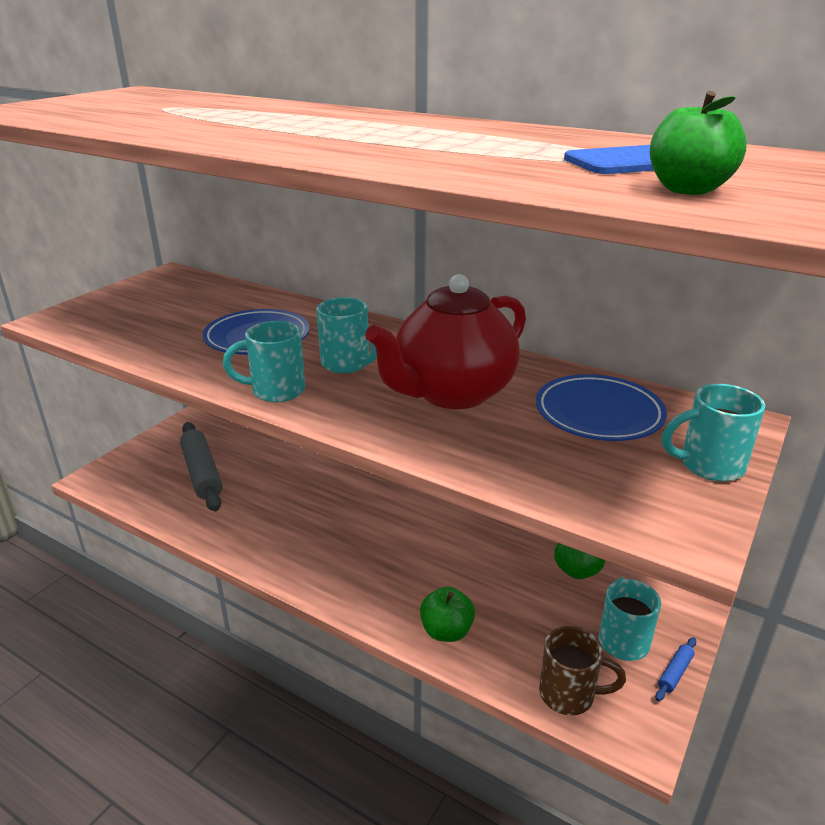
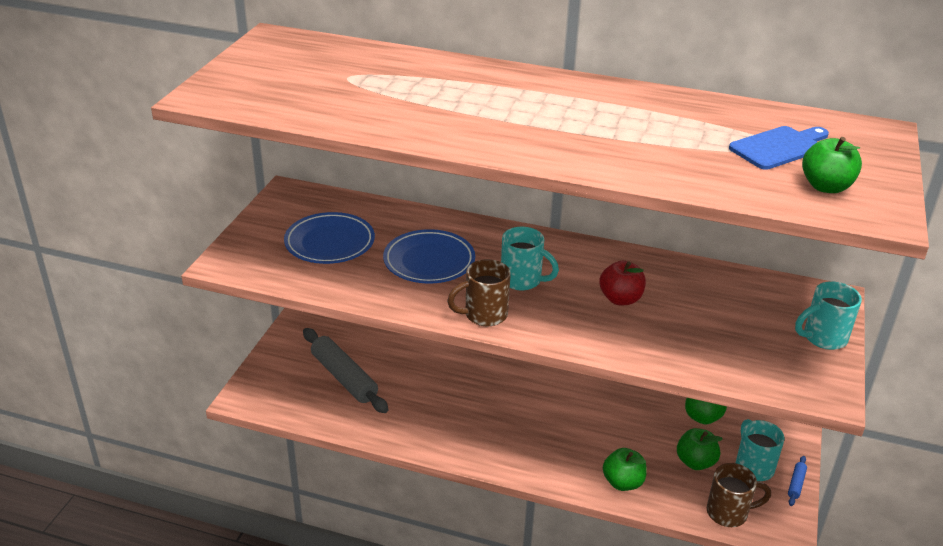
camera: 15 degrees left, 5 degrees up
turquoise mug [223,321,305,402] -> brown mug [447,259,511,326]
red teapot [365,274,526,409] -> red apple [599,261,646,305]
blue plate [536,374,667,441] -> blue plate moved to [284,212,375,264]
none -> green apple [677,428,723,470]

